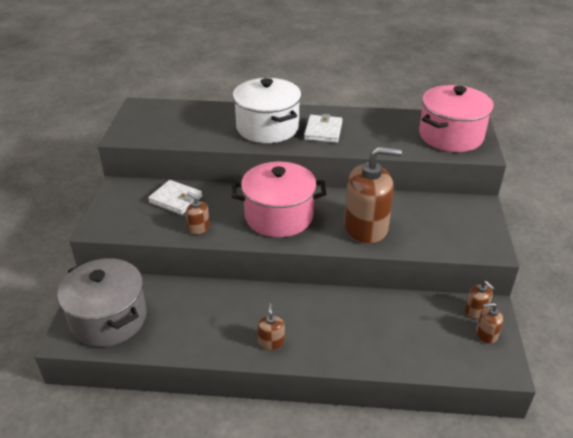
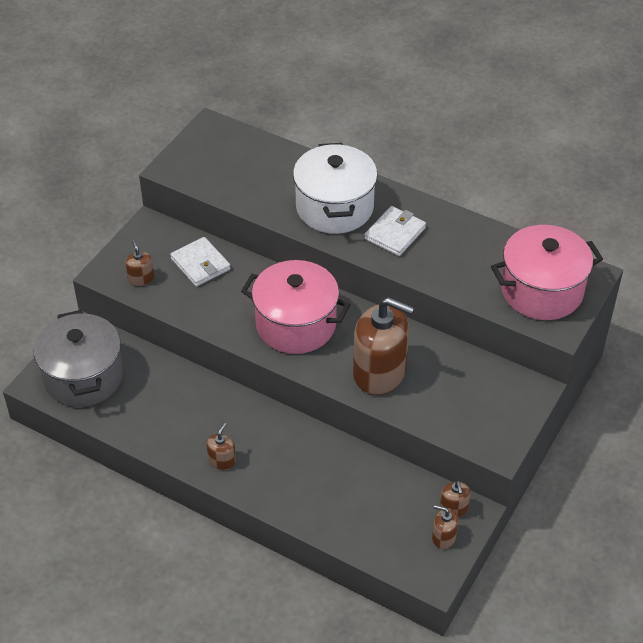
camera: 25 degrees right, 10 degrees up
brown soap dispenser [186,192,210,235] -> brown soap dispenser moved to [125,240,154,286]

